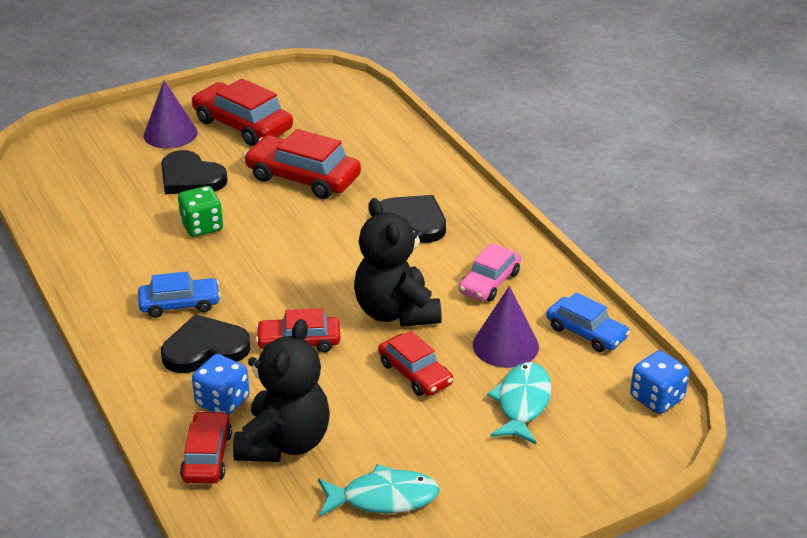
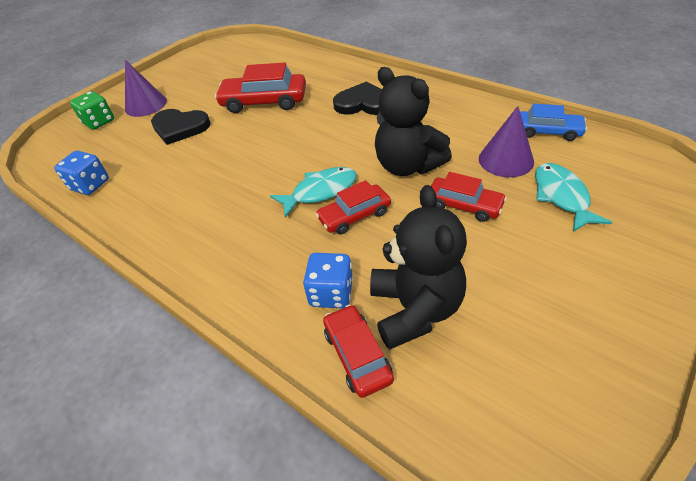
camera: 20 degrees left, 10 degrees up
blue car [138,271,221,318] -> none
black heart [161,314,251,373] -> none
green dice [178,186,223,237] -> green dice moved to [70,91,114,130]
red car [192,78,293,146] -> none
turquoise fish [318,464,440,517] -> turquoise fish moved to [270,167,357,218]
pink car [459,243,521,301] -> none
blue dice [630,351,689,414] -> blue dice moved to [54,151,109,195]

